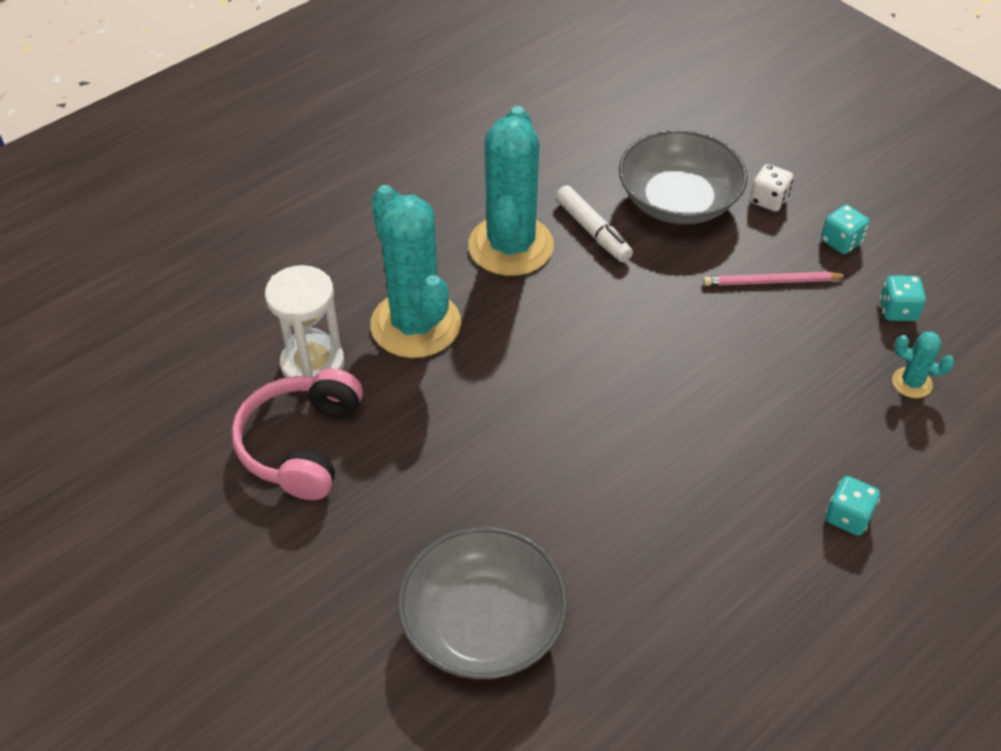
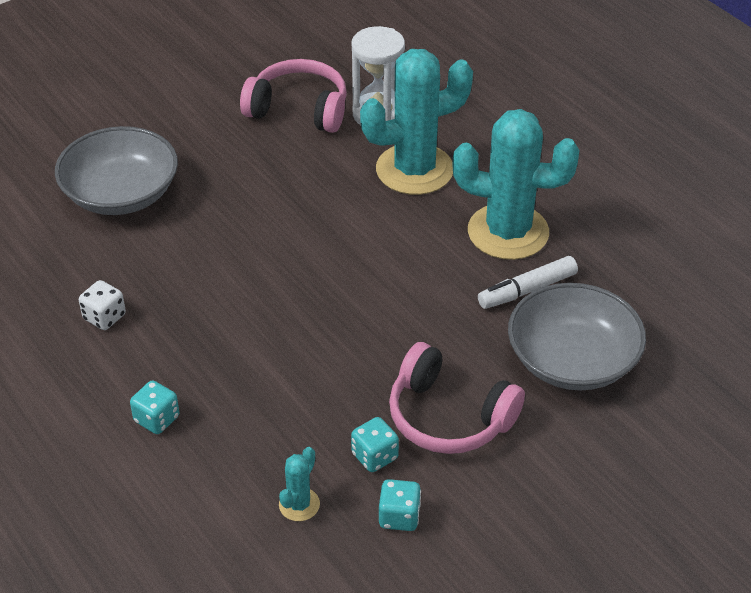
camera: 95 degrees right, 5 degrees down
pink pencil [703,272,848,286] -> pink headphones [389,342,525,454]
white dice [750,164,793,212] -> white dice moved to [79,280,126,330]
turquoise dice [821,205,869,254] -> turquoise dice moved to [351,417,399,472]

